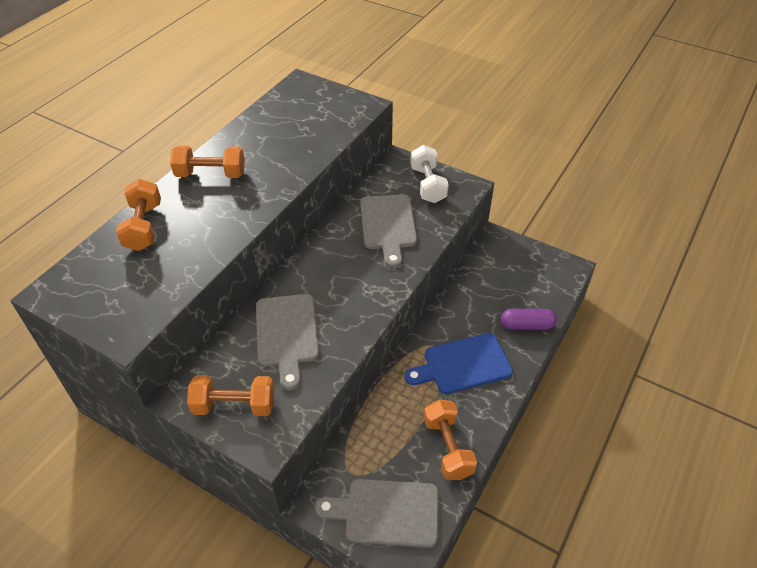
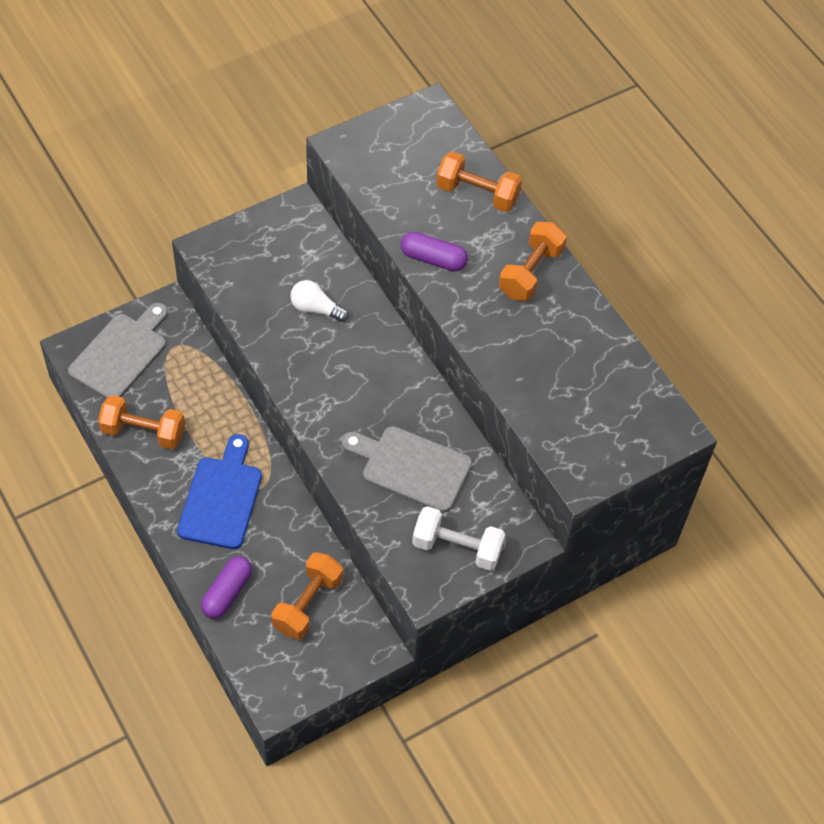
camera: 115 degrees right, 10 degrees up
orange dumbbell [187,375,274,416] -> orange dumbbell moved to [271,552,343,640]
grey cutting board [256,294,319,390] -> white light bulb [290,280,349,322]
none -> purple capsule [401,232,468,272]

